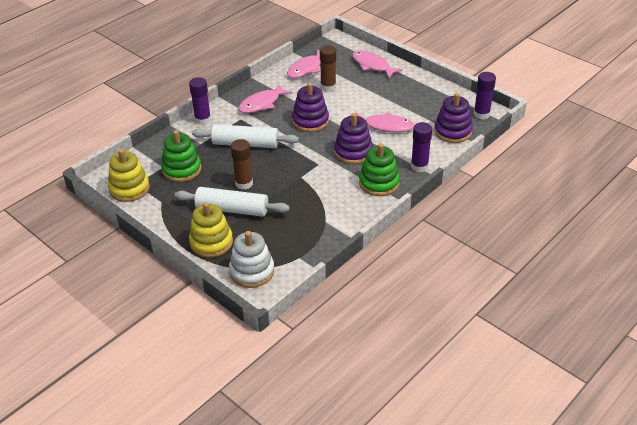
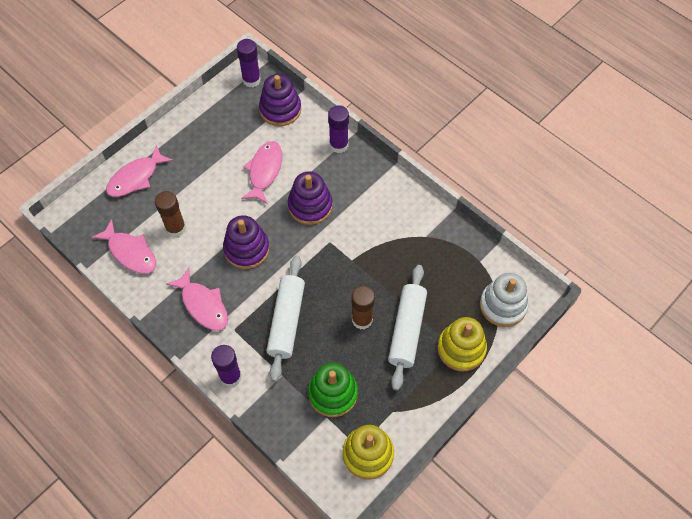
camera: 90 degrees left, 20 degrees up
green stacking toy [359,143,400,196] -> none

